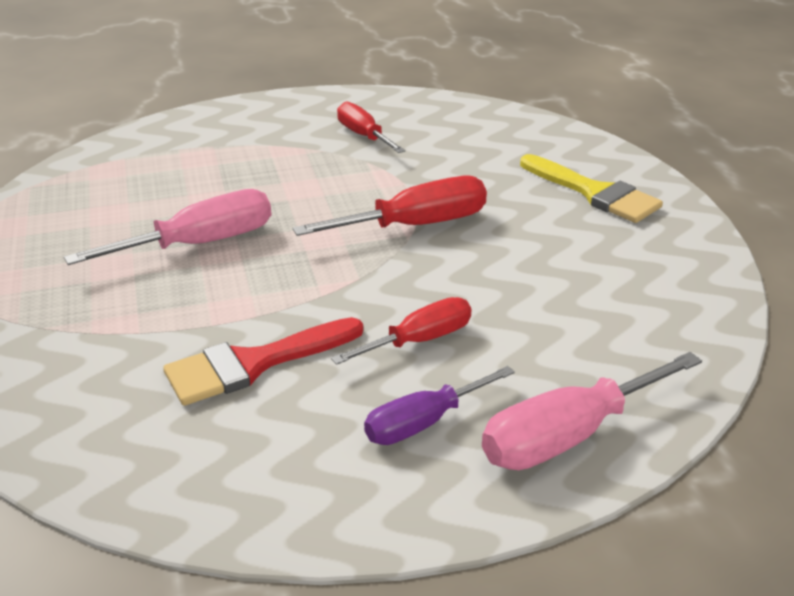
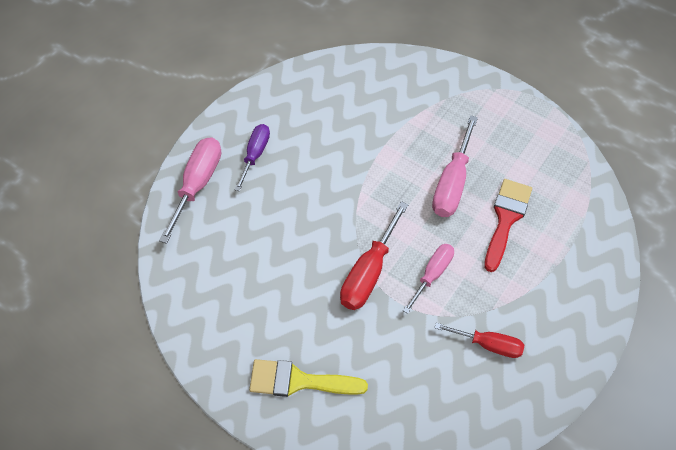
camera: 140 degrees right, 25 degrees up
red brush [163,317,363,406] -> red brush moved to [484,179,532,272]
red screwdriver [331,297,472,365] -> none
none -> pink screwdriver [403,244,454,314]

